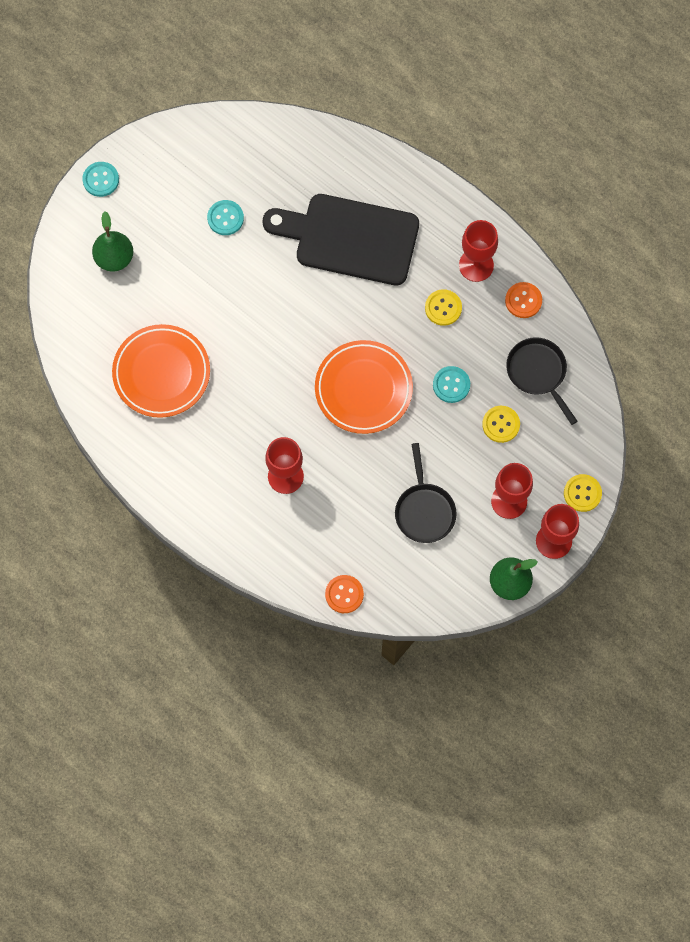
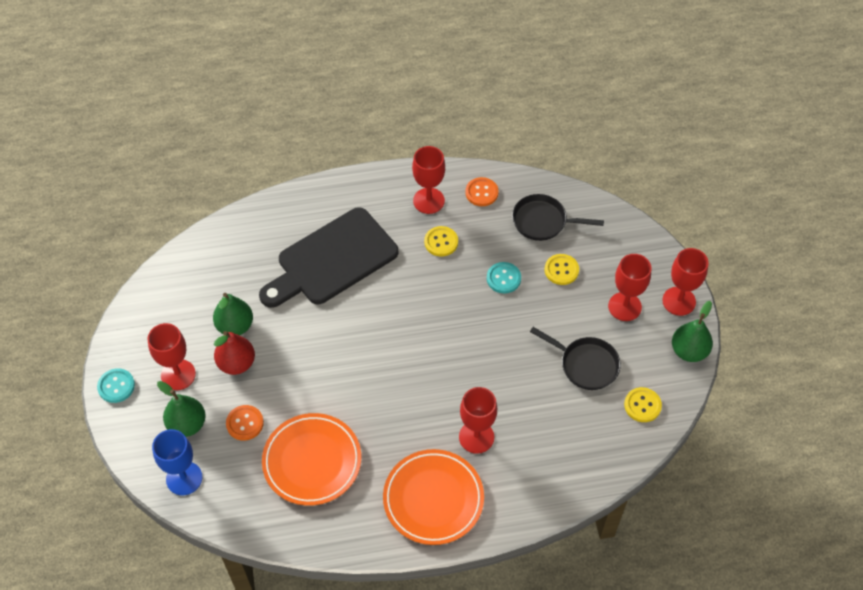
camera: 50 degrees left, 15 degrees down
turquoise button [207,200,244,235] -> green pear [213,293,253,335]
orange plate [315,340,413,434] -> orange plate moved to [383,449,484,545]
orange button [325,575,364,613] -> orange button moved to [226,405,264,441]
yellow button [564,474,602,512] -> yellow button moved to [624,387,662,422]
none -> red goblet [147,323,196,390]
none -> blue goblet [152,429,203,495]
none -> red pear [214,331,255,375]

